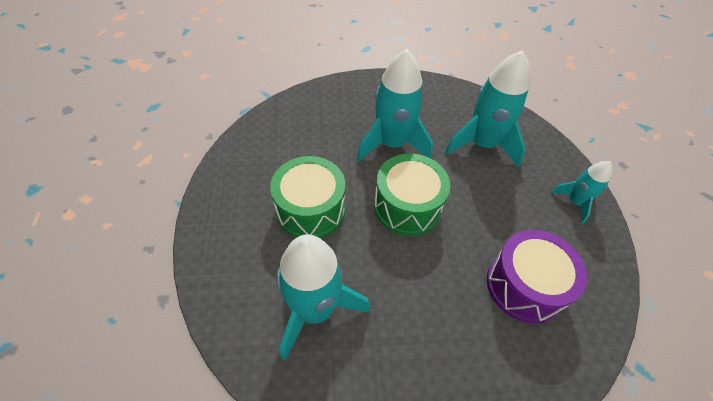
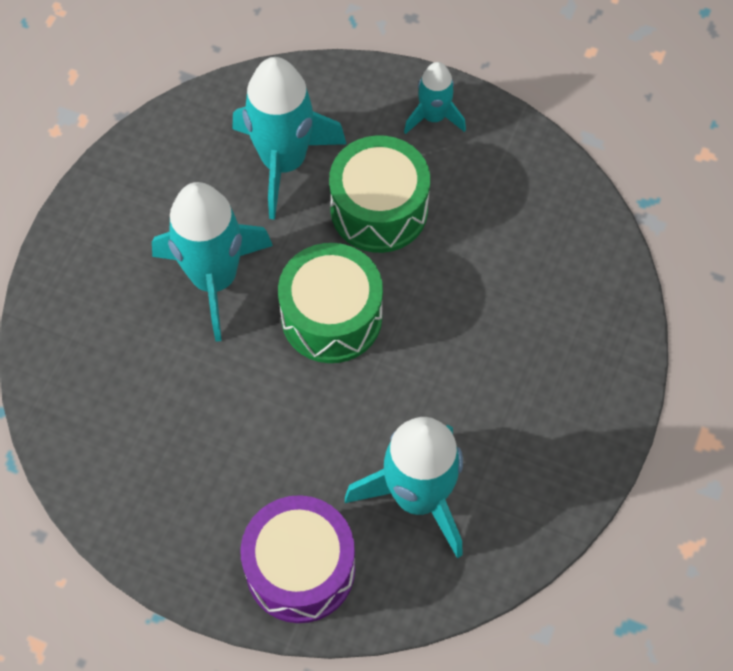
camera: 60 degrees left, 10 degrees up
green drum [270,156,345,238] -> green drum moved to [329,135,430,253]
purple drum [487,230,587,324] -> purple drum moved to [240,495,355,623]

